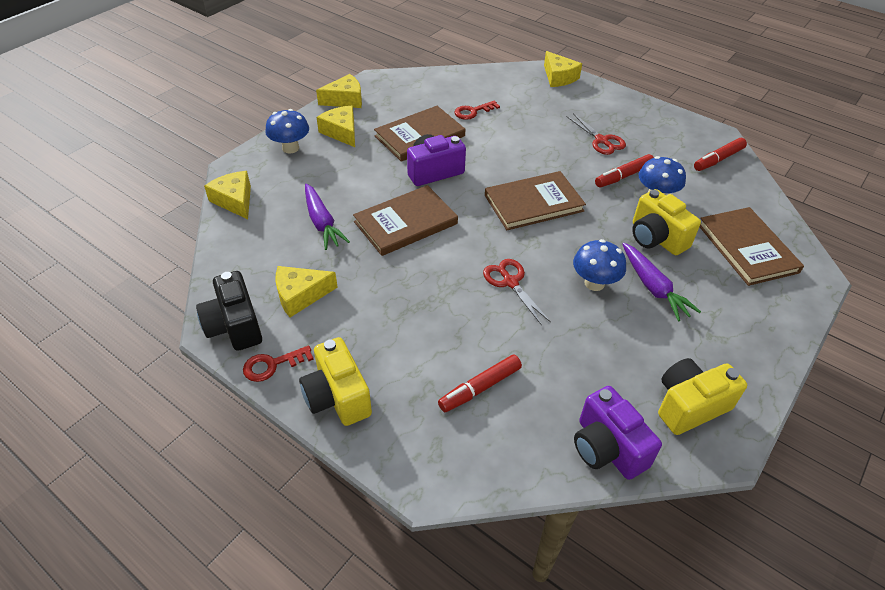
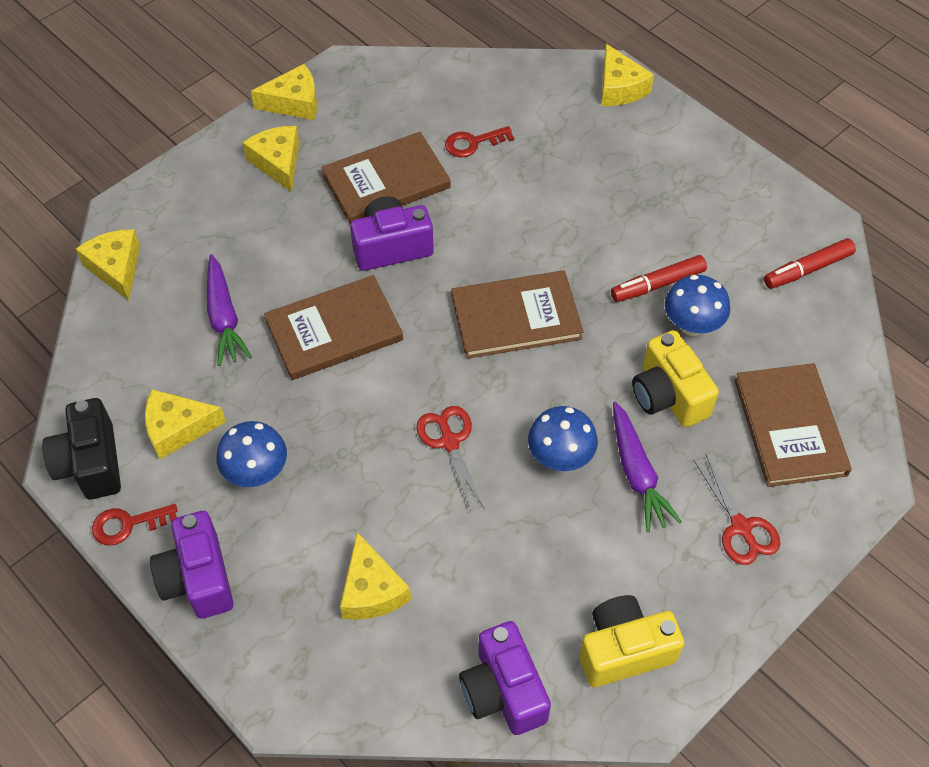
camera: 10 degrees right, 10 degrees up
blue mushroom [265,109,309,154] -> blue mushroom moved to [216,421,287,487]
yellow camera [299,337,372,426] -> purple camera [150,511,234,619]
red marker [438,355,522,412] -> yellow cheese [340,532,411,620]
red scissors [567,113,626,155] -> red scissors moved to [693,455,780,565]

